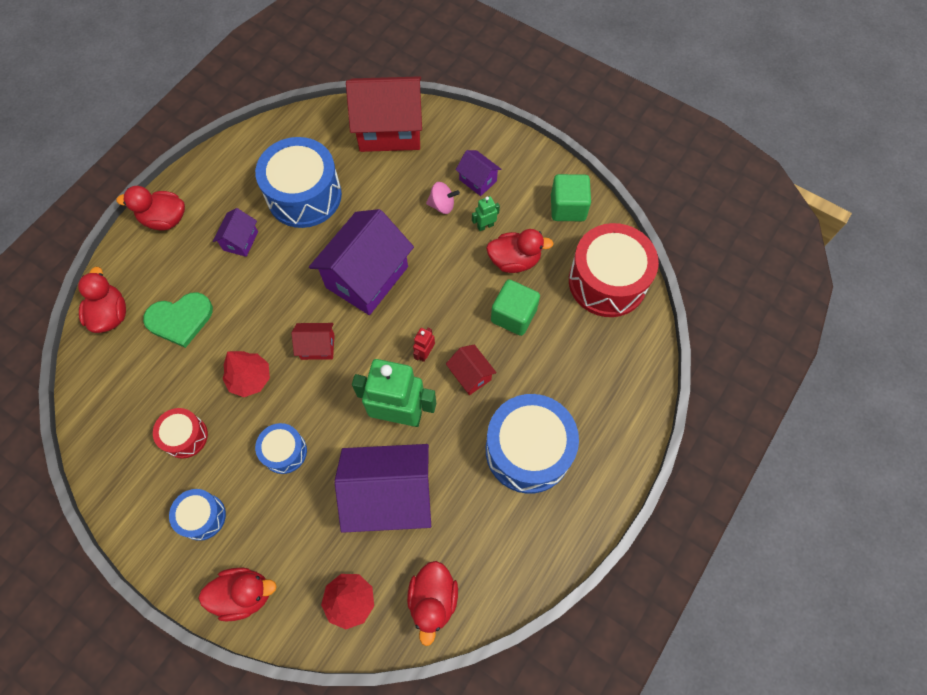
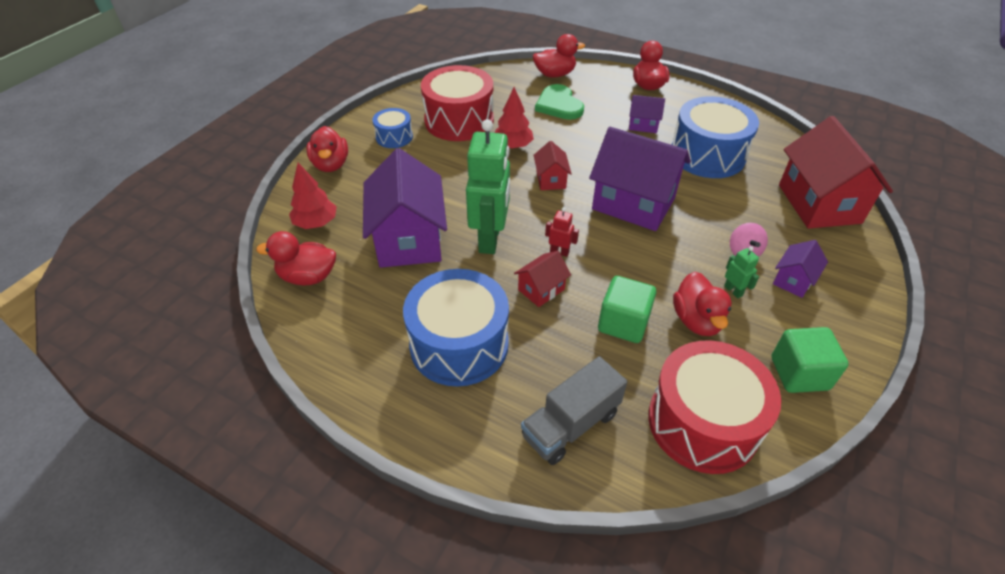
camera: 85 degrees right, 20 degrees down
red drum [153,408,208,459] -> red drum [421,65,494,141], size x1.93
blue drum [255,423,307,474] -> none
none -> grey truck [521,356,627,465]

